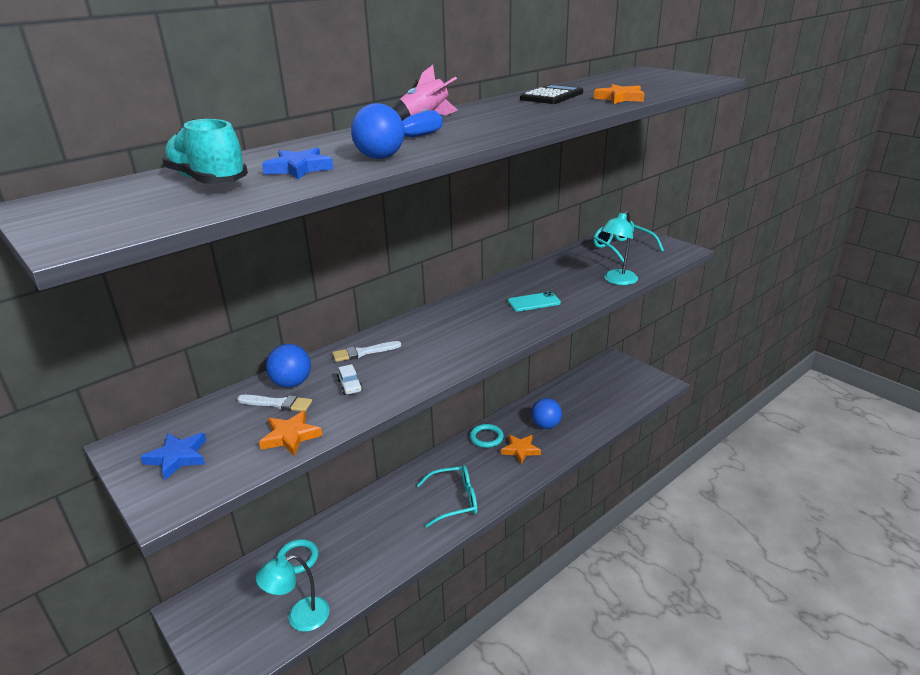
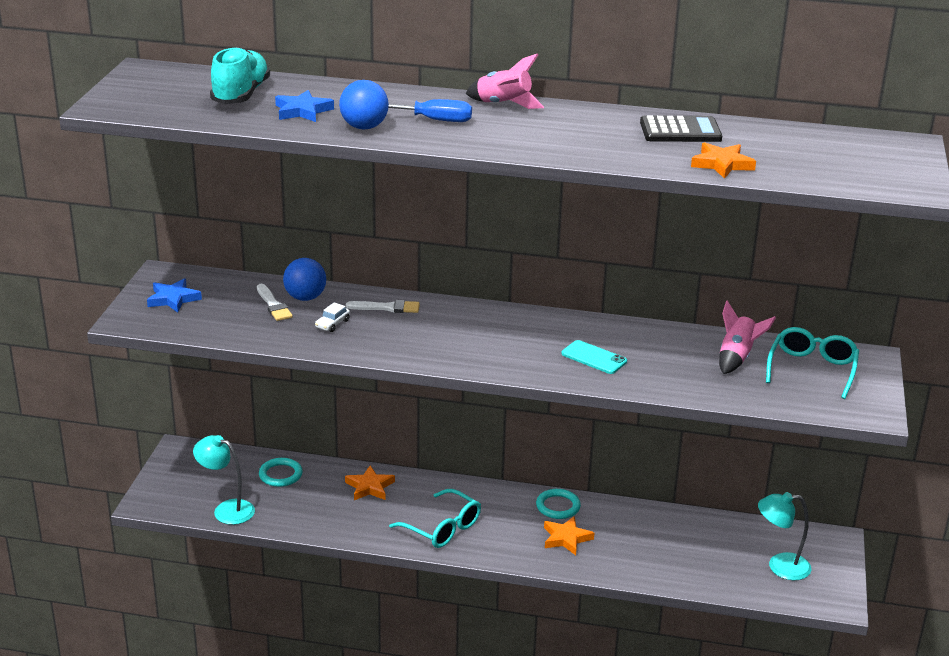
camera: 50 degrees right, 0 degrees up
orange star [259,410,322,457] -> orange star moved to [345,465,395,500]
white brush [333,341,401,362] -> white brush turned 150 degrees clockwise [346,300,420,313]
blue ball [531,398,562,429] -> none
turquoise lamp [601,211,638,285] -> turquoise lamp moved to [758,492,811,580]
none -> pink rocket [719,300,776,374]

